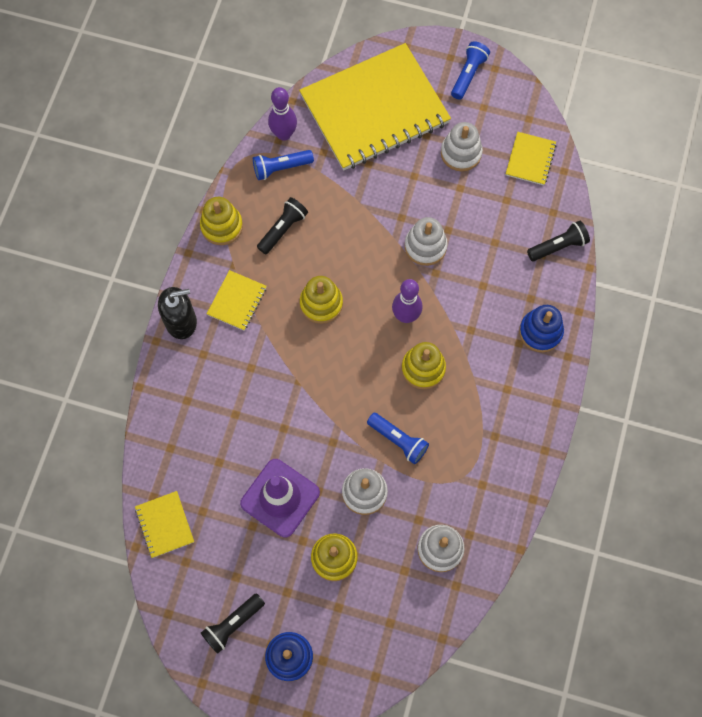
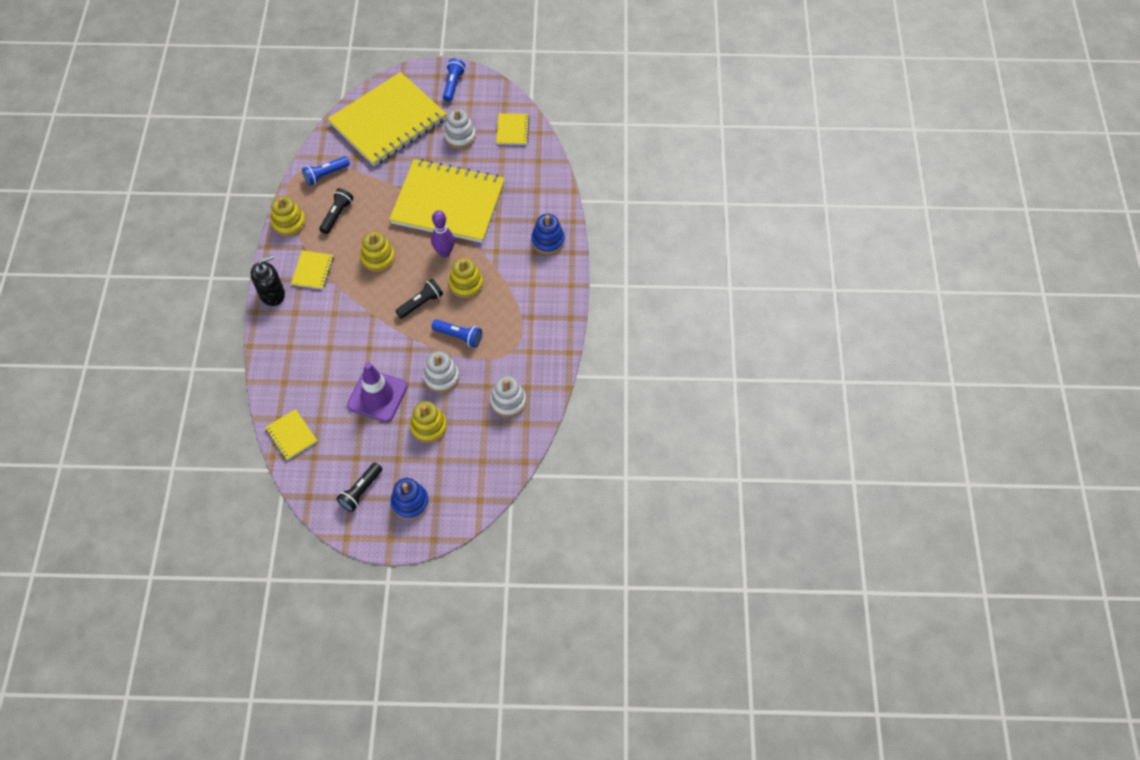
camera: 15 degrees left, 10 degrees down
purple bowling pin [268,87,297,141] -> none
white stacking toy [405,217,448,266] -> yellow notebook [389,159,505,243]
black flashlight [527,221,590,261] -> black flashlight moved to [395,279,443,319]

